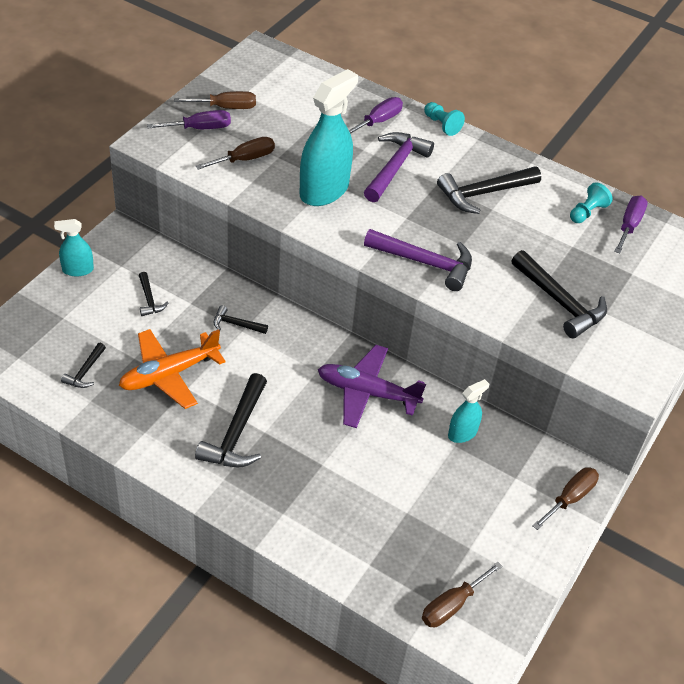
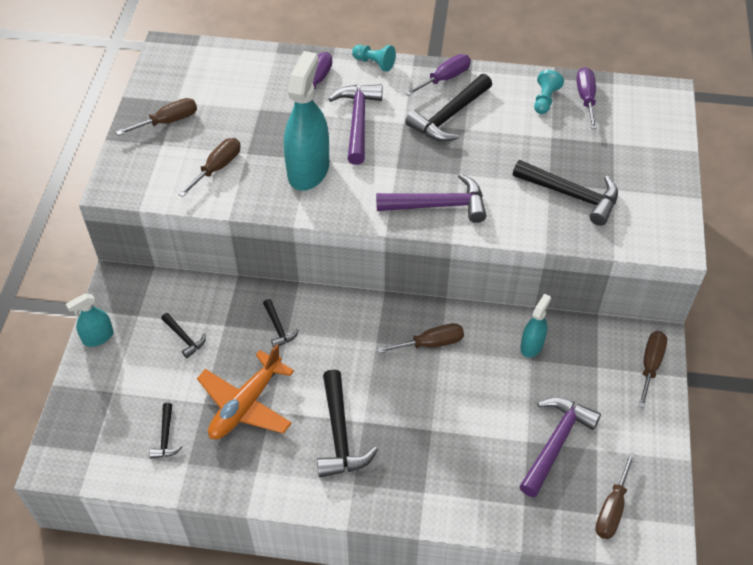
camera: 20 degrees left, 5 degrees up
purple screwdriver [147,110,231,129] -> purple screwdriver moved to [405,54,471,96]
black hammer [214,305,268,334] -> black hammer turned 105 degrees counterclockwise [263,299,299,348]
purple plane [318,345,426,428] -> brown screwdriver [377,323,464,353]
none -> purple hammer [519,397,601,497]

